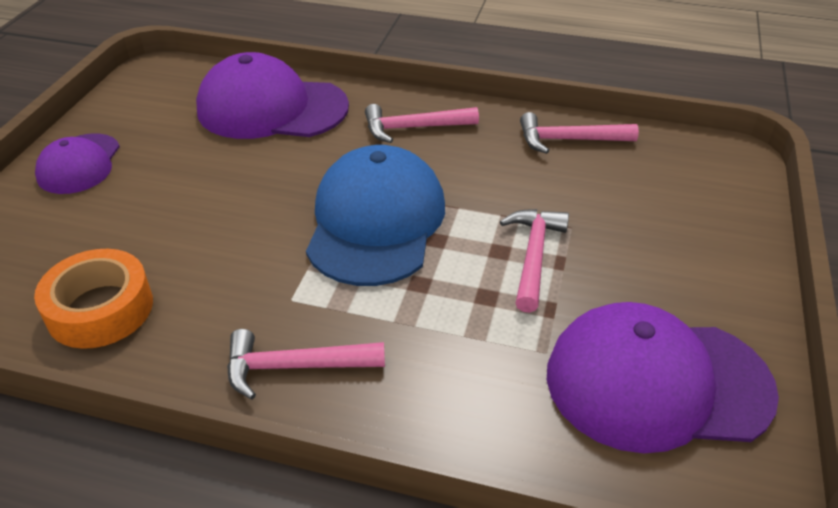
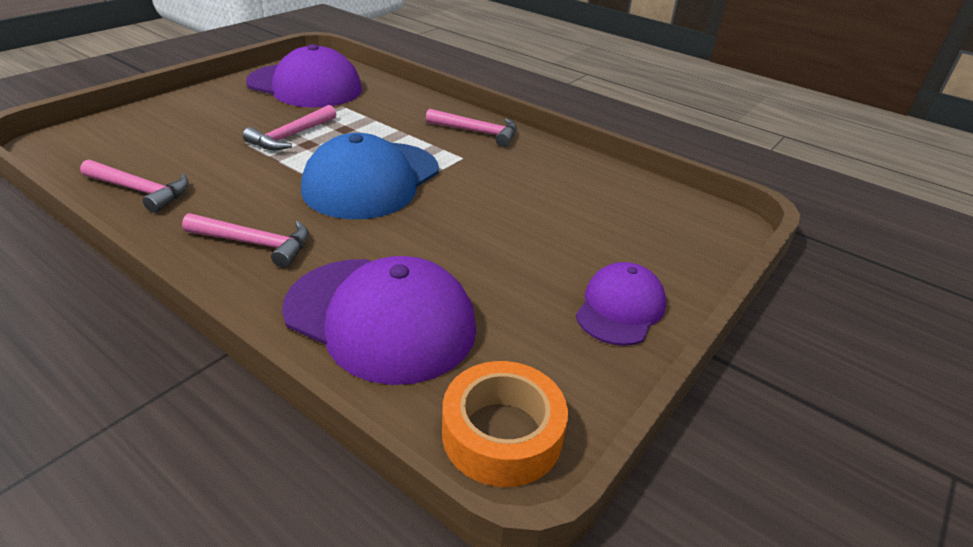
camera: 160 degrees left, 5 degrees down
orange tape [34,249,153,349] -> orange tape moved to [442,361,568,487]

